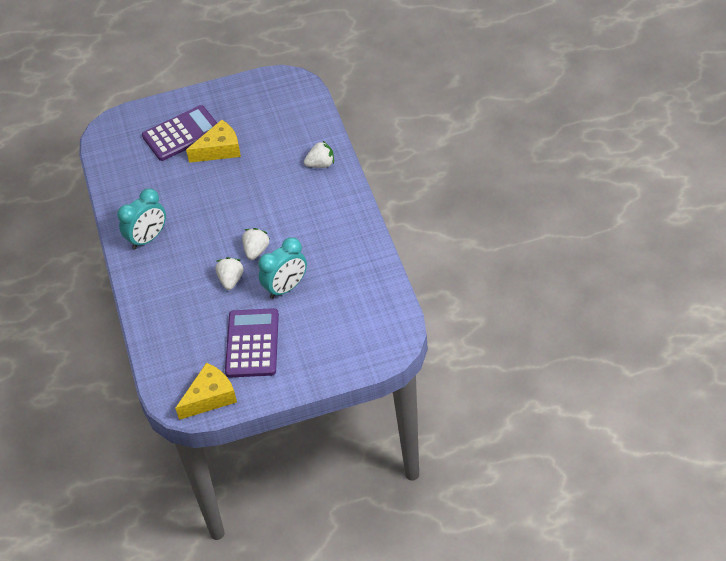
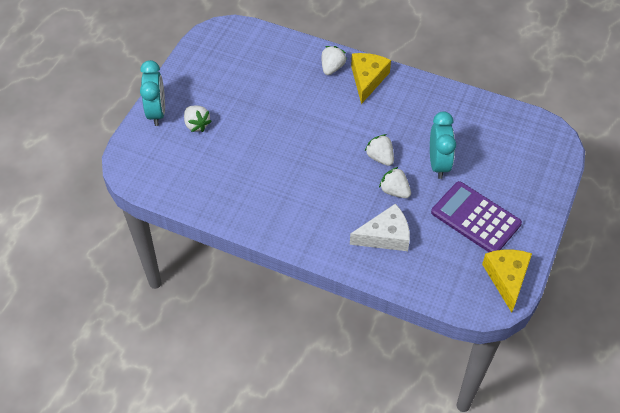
camera: 55 degrees left, 5 degrees up
turquoise clock [117,188,166,250] -> turquoise clock moved to [140,60,165,126]
purple calculator [142,105,217,161] -> white strawberry [184,106,212,132]
yellow cheese [186,120,241,163] -> yellow cheese moved to [351,53,391,104]
none -> white cheese [350,204,410,251]

